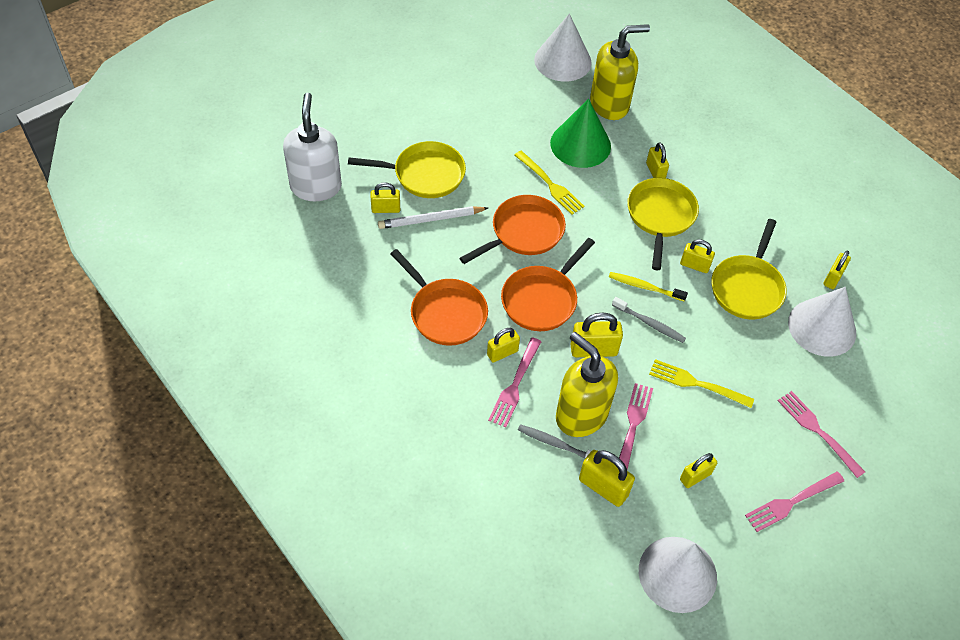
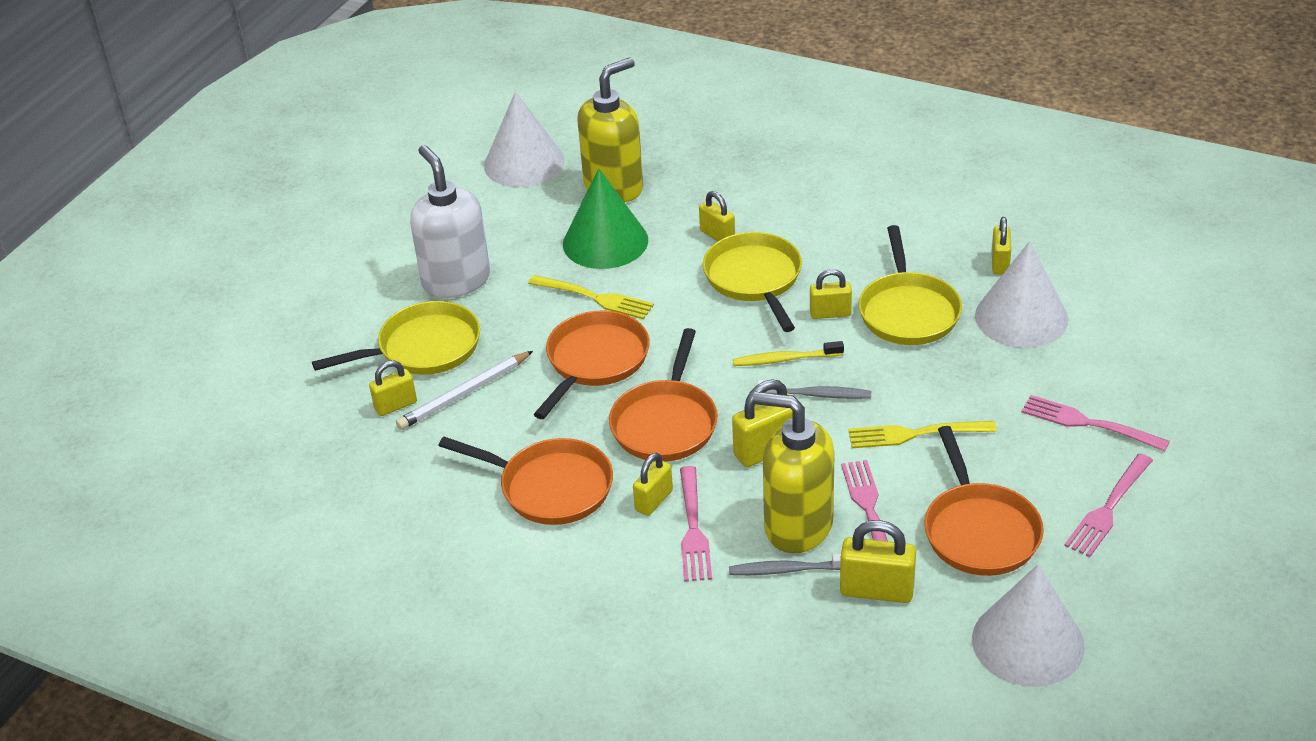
camera: 20 degrees left, 15 degrees down
white soap dispenser [283,93,342,201] -> white soap dispenser moved to [410,145,490,298]
yellow padlock [680,453,717,488] -> orange pan [924,426,1044,576]

